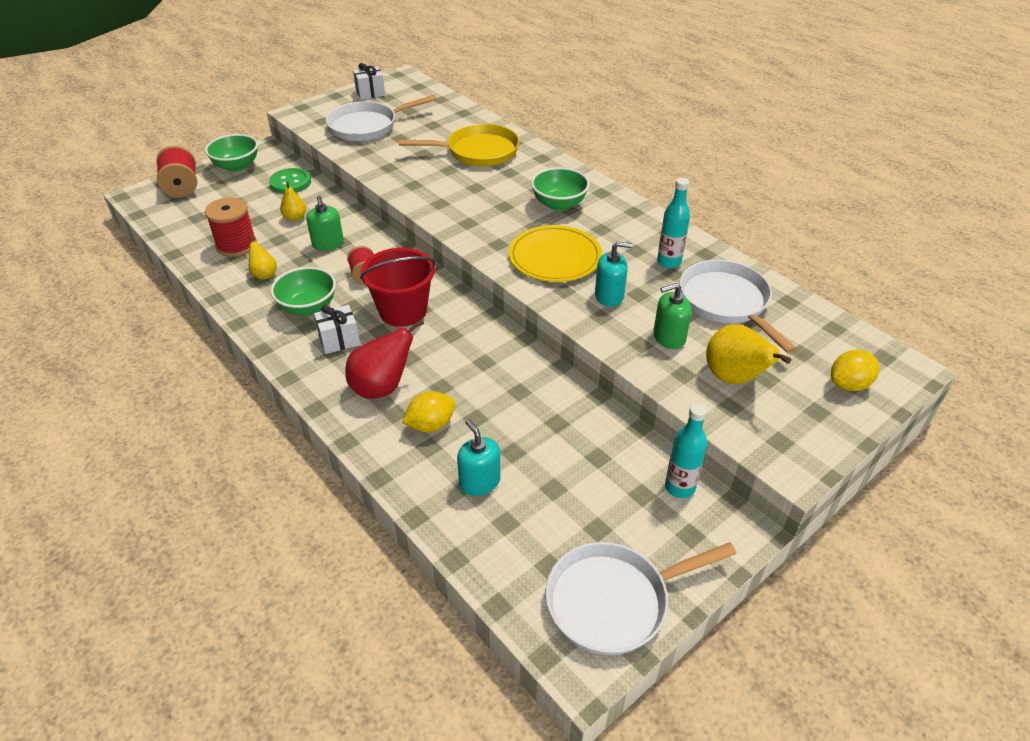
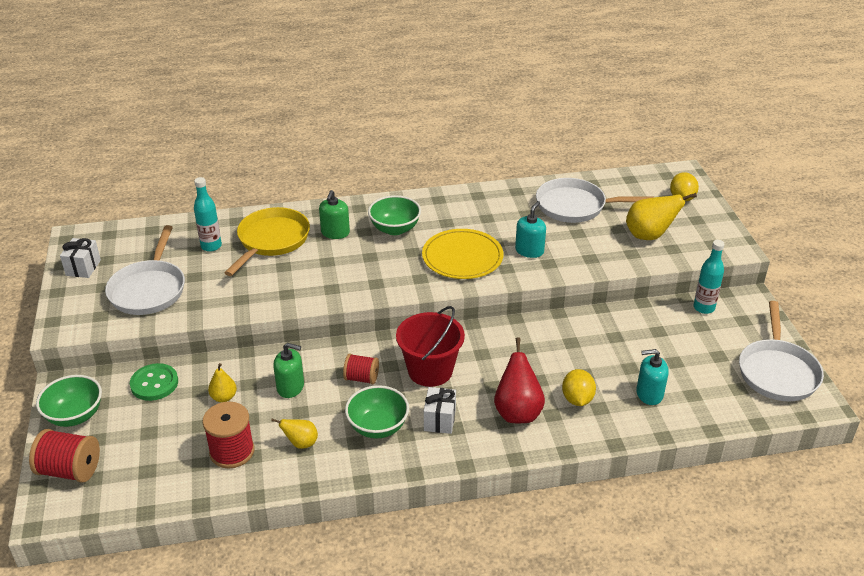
camera: 60 degrees left, 5 degrees down
green soap dispenser [653,283,692,349] -> green soap dispenser moved to [319,190,350,239]
turquoise bottle [657,178,690,268] -> turquoise bottle moved to [194,177,222,252]

